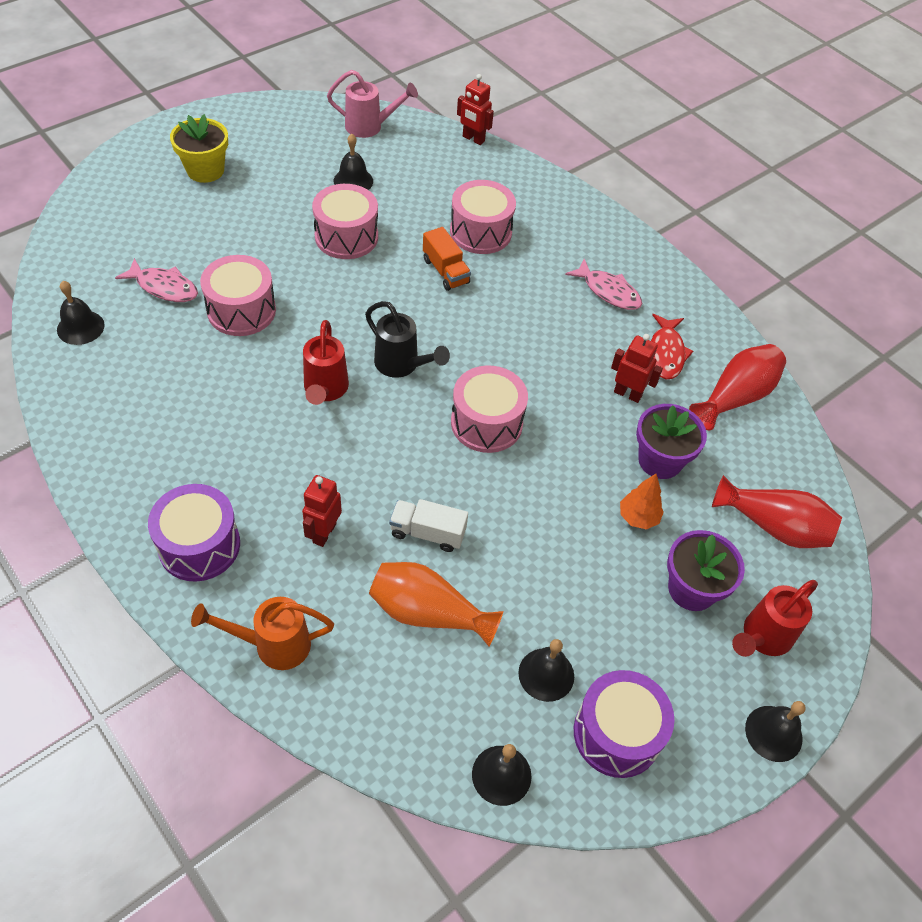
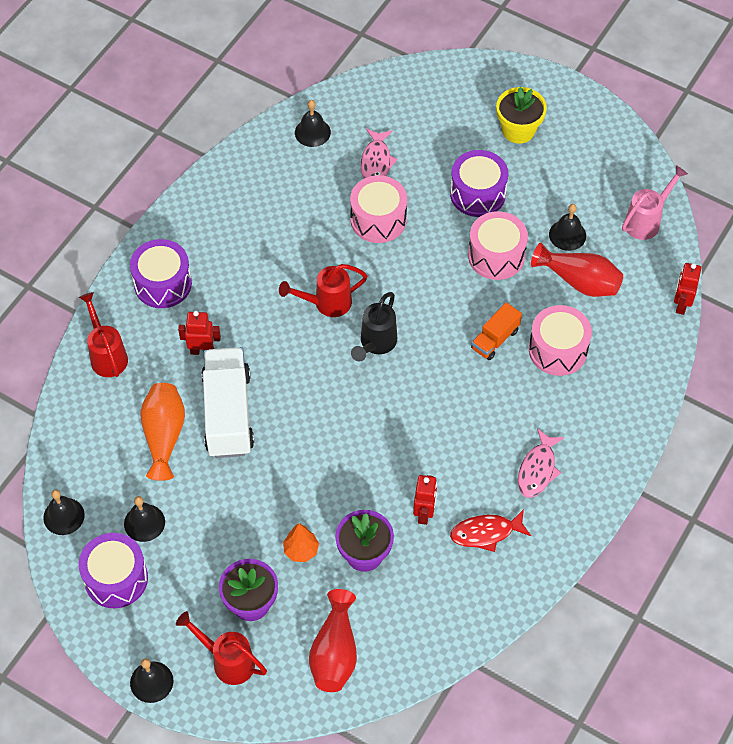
camera: 75 degrees right, 5 degrees up
orange watering can [191,597,334,670] -> red watering can [79,292,128,377]
pink watering can [327,70,418,138] -> pink watering can turned 120 degrees counterclockwise [622,165,688,240]
white truck [389,499,468,552] -> white truck [202,347,254,458], size x1.93
pink drum [451,365,528,453] -> none
red vase [689,344,786,430] -> red vase moved to [531,243,623,297]
none -> purple drum [450,150,508,217]

